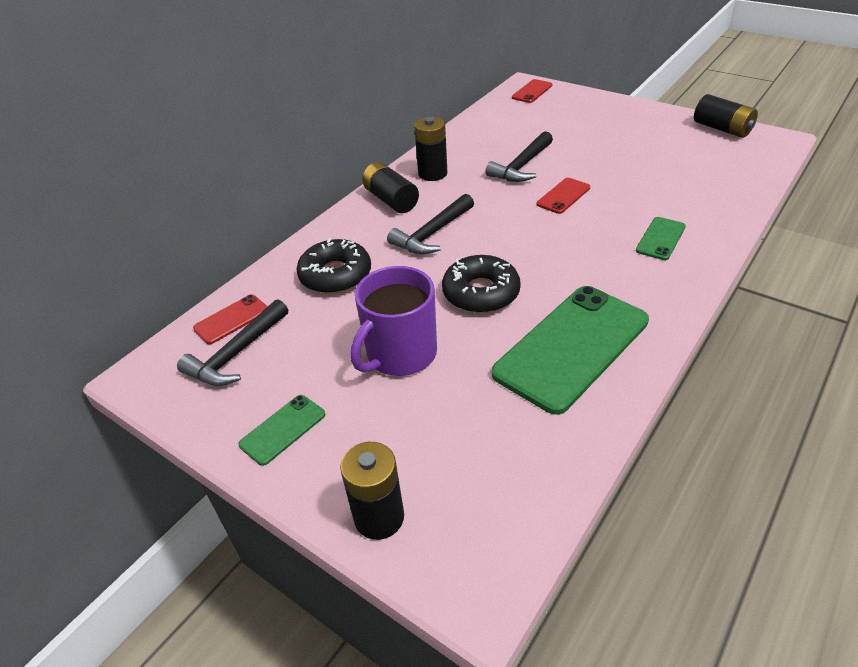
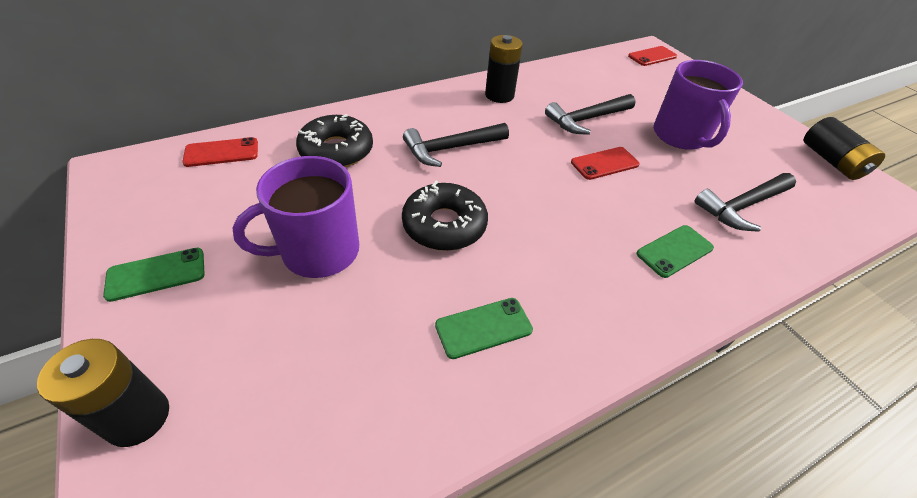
camera: 20 degrees right, 5 degrees up
black hammer [177,299,288,386] -> black hammer moved to [694,173,796,232]
black battery [362,162,419,213] -> none
green phone [492,286,649,415] -> green phone [435,298,533,359], size x0.46
none -> purple mug [654,60,743,150]

